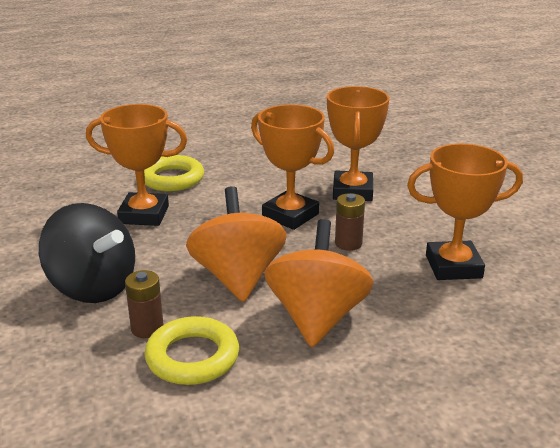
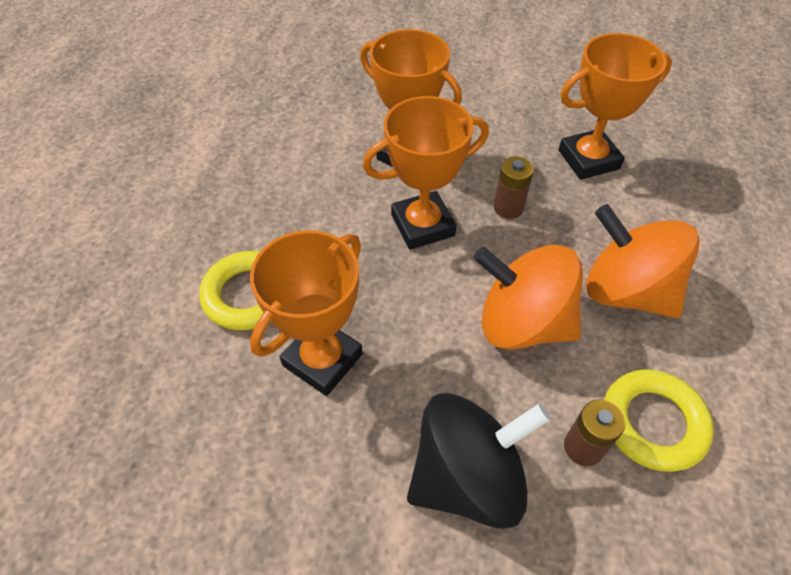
camera: 60 degrees left, 25 degrees up
orange trophy [407,144,523,280] -> orange trophy turned 45 degrees clockwise [558,33,672,180]

